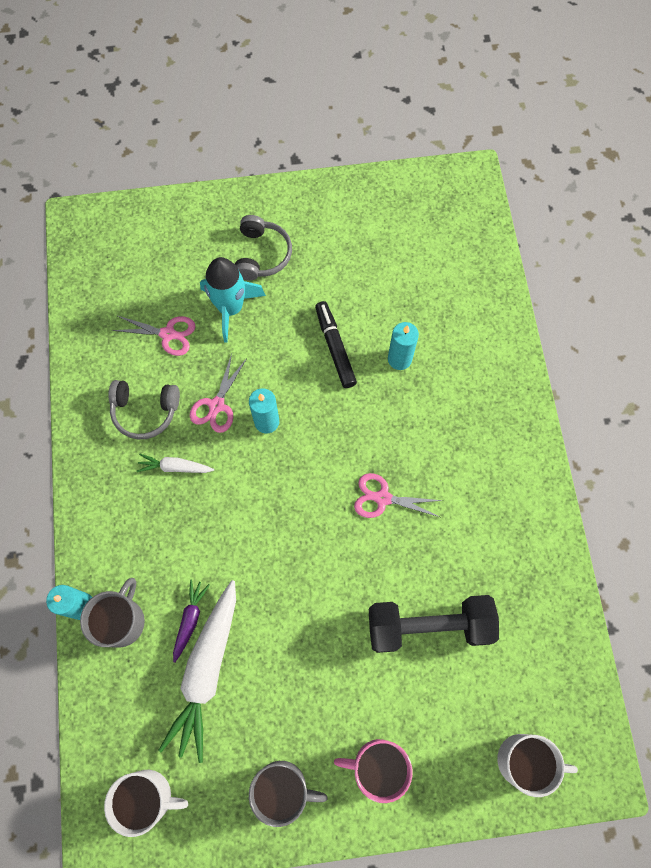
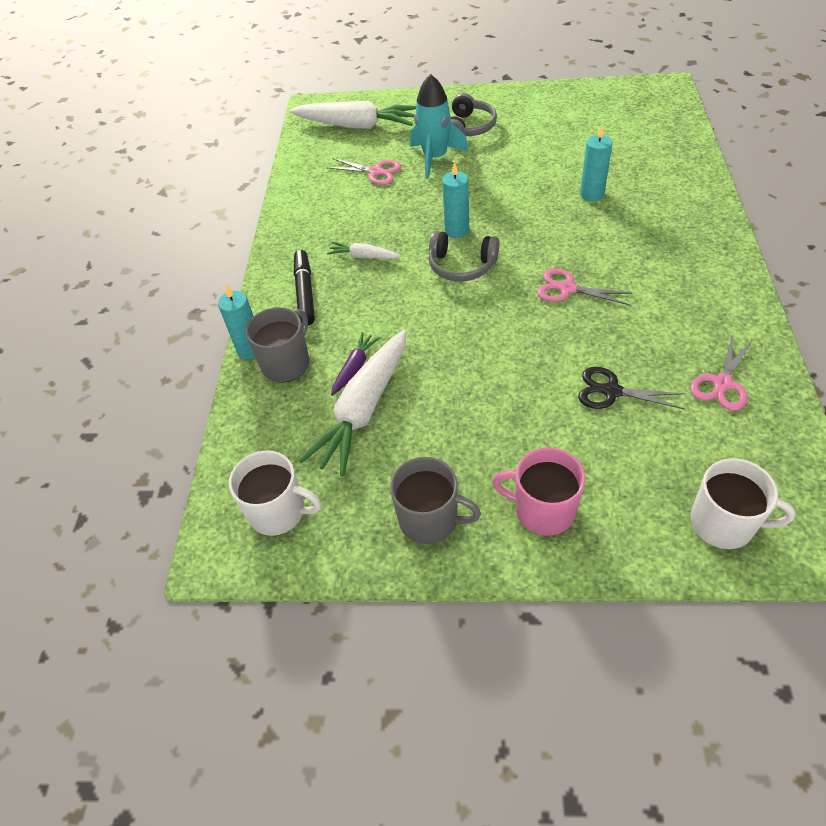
camera: 15 degrees right, 20 degrees down
grey headphones [108,380,180,439] -> grey headphones moved to [429,231,499,282]
pink scissors [190,354,247,433] -> pink scissors moved to [691,335,753,411]
black marker [315,301,357,388] -> black marker moved to [294,250,315,325]
black dumbbell [369,595,499,653] -> black scissors [578,367,686,409]
none -> white carrot [290,101,416,129]

